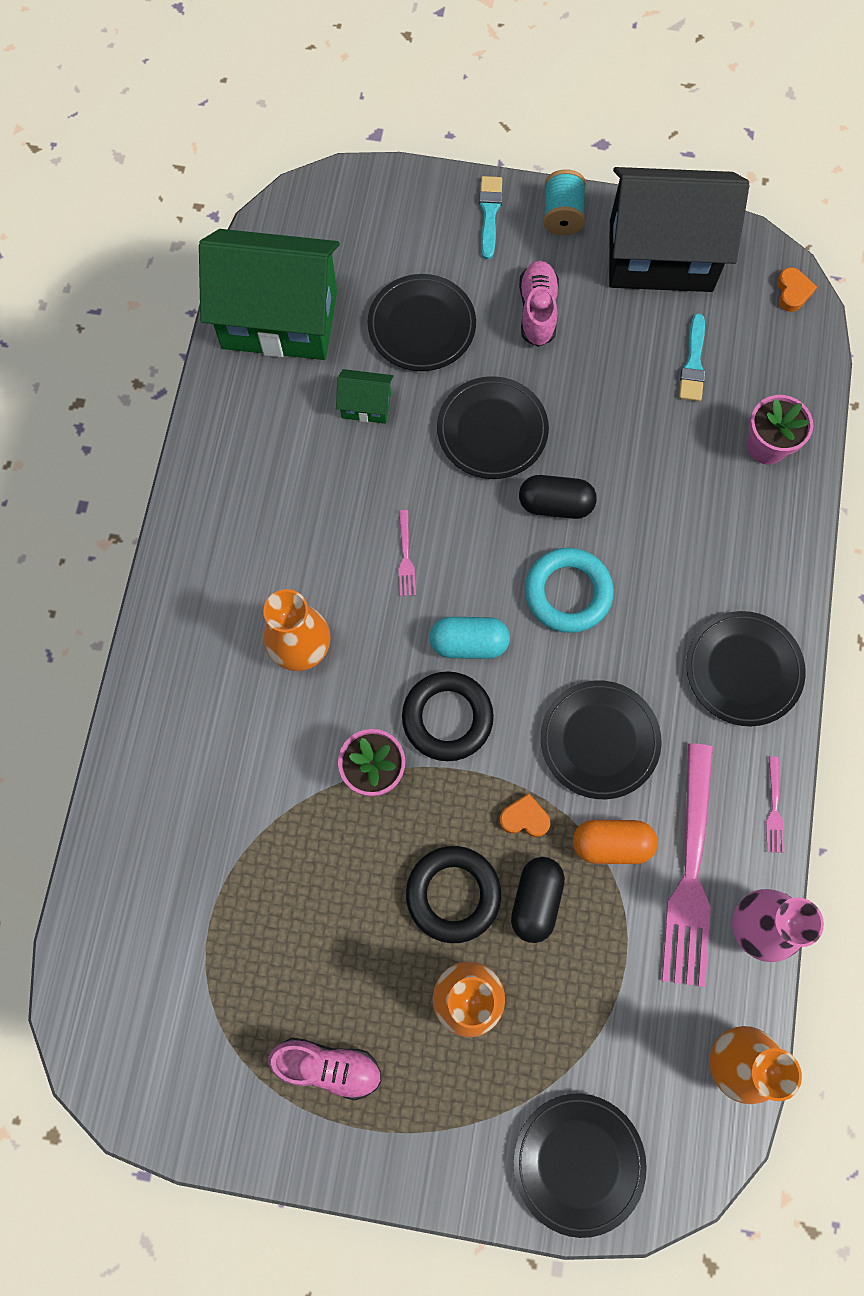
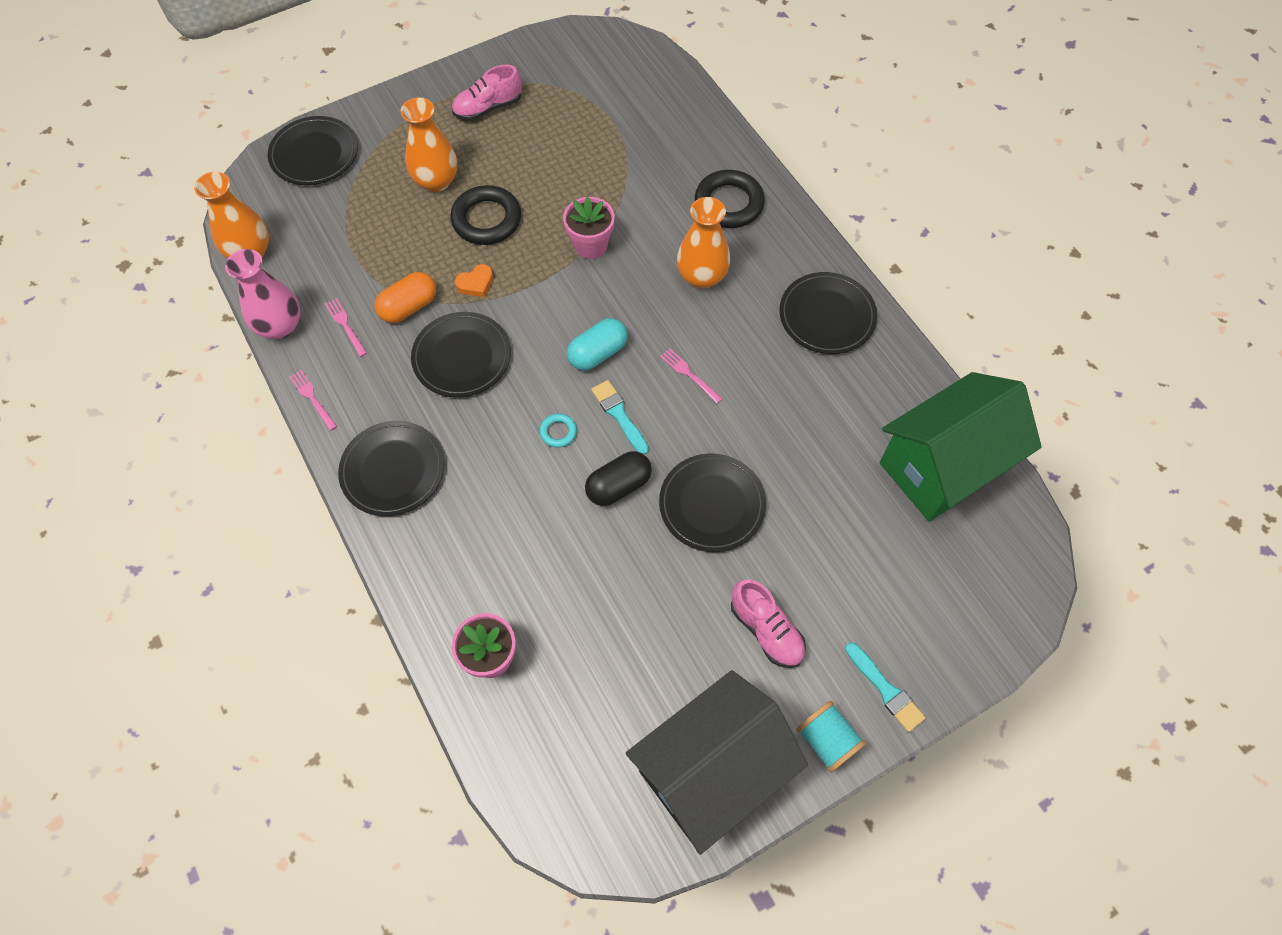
camera: 140 degrees right, 10 degrees down
green house [336,369,393,424] -> none
black plate [367,274,476,371] -> black plate moved to [779,272,877,354]
black ring [402,671,494,761] -> black ring moved to [695,170,765,228]
black capsule [511,857,565,943] -> none
turquoise ring [525,548,614,633] -> turquoise ring [540,414,577,448], size x0.48
pink fork [662,743,713,987] -> pink fork [325,298,367,357], size x0.41
turquoise brush [679,313,705,401] -> turquoise brush moved to [591,380,649,455]
orange heart [777,267,817,312] -> none

